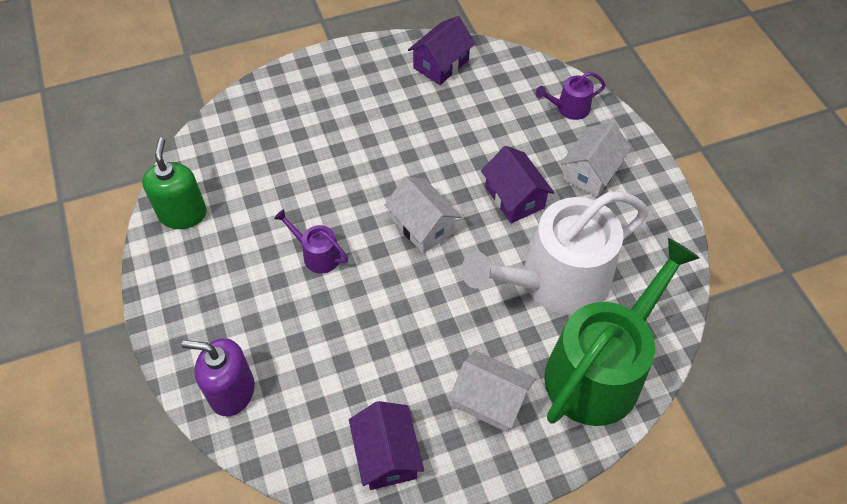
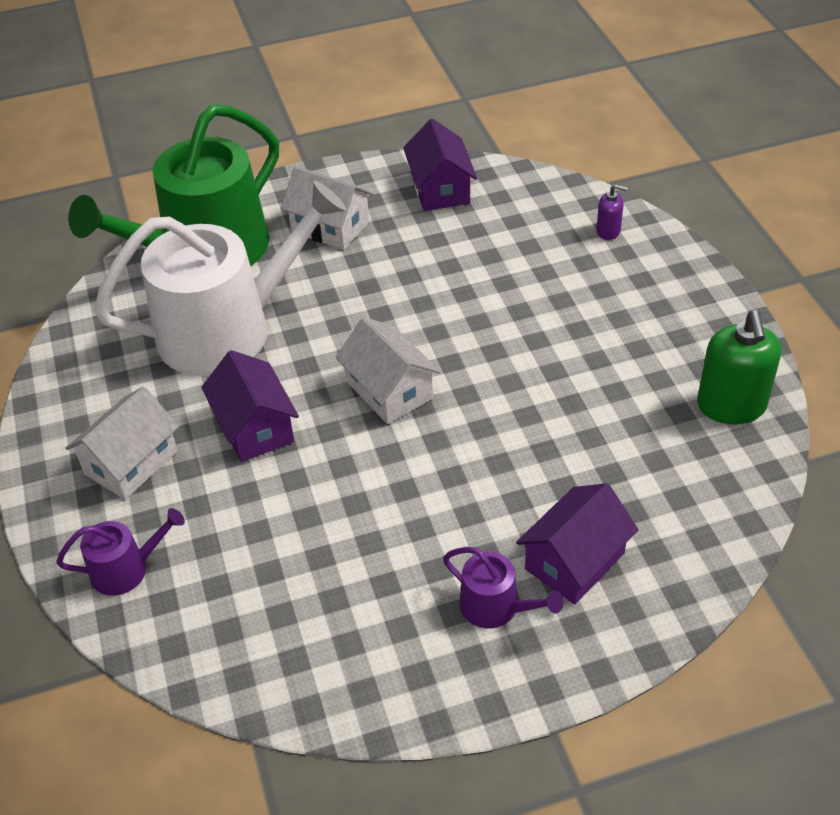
camera: 175 degrees left, 10 degrees down
purple soap dispenser [181,338,255,416] -> purple soap dispenser [596,184,628,240], size x0.50
purple watering can [274,209,348,273] -> purple watering can moved to [443,547,563,628]
purple house [408,16,476,85] -> purple house moved to [516,483,638,604]

